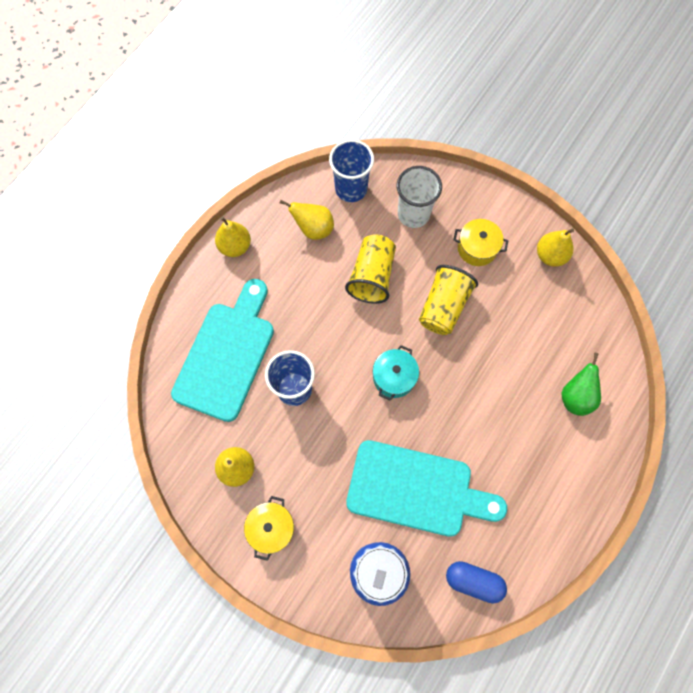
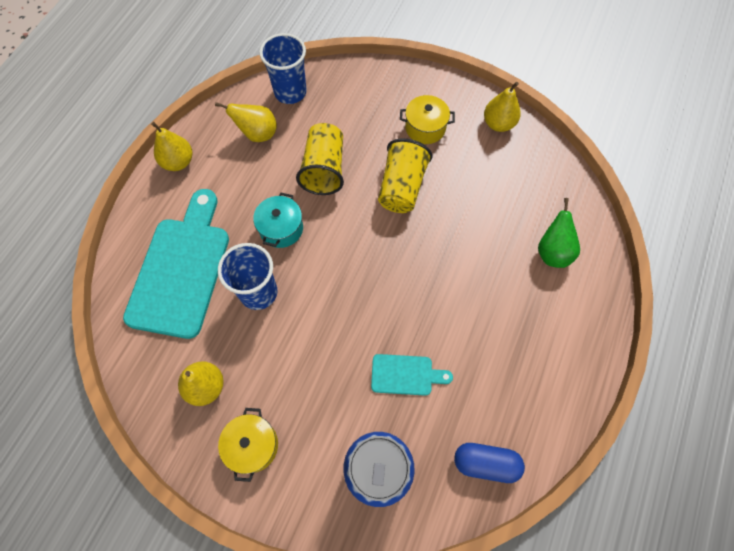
camera: 10 degrees left, 5 degrees down
turquoise cutting board [346,440,507,537] -> turquoise cutting board [371,354,453,396], size x0.47
turquoise pot [373,345,419,401] -> turquoise pot moved to [253,193,303,248]
white cup [397,166,442,228] -> none

